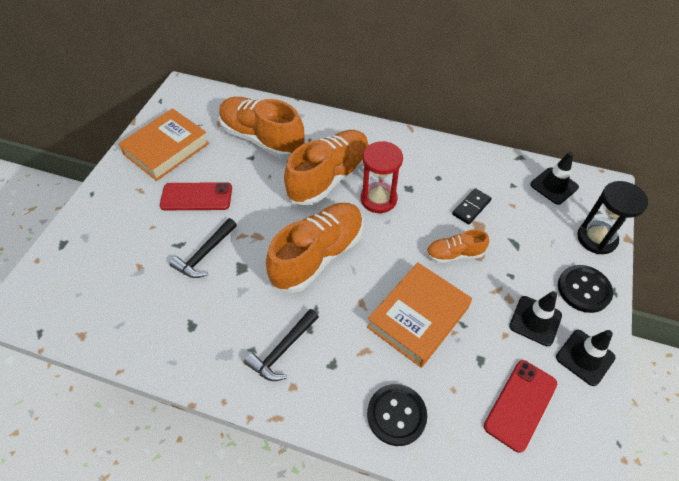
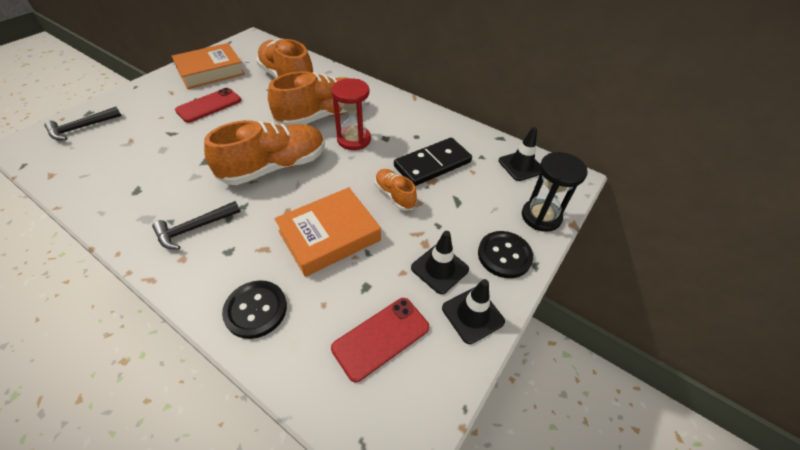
camera: 15 degrees right, 5 degrees down
red phone [160,182,232,210] -> red phone turned 60 degrees counterclockwise [175,88,241,123]
black hammer [169,218,237,278] -> black hammer moved to [44,107,122,141]
orange shoe [426,229,489,263] -> orange shoe turned 45 degrees clockwise [375,169,417,211]
black domino [452,188,492,225] -> black domino [394,138,472,186], size x1.84

